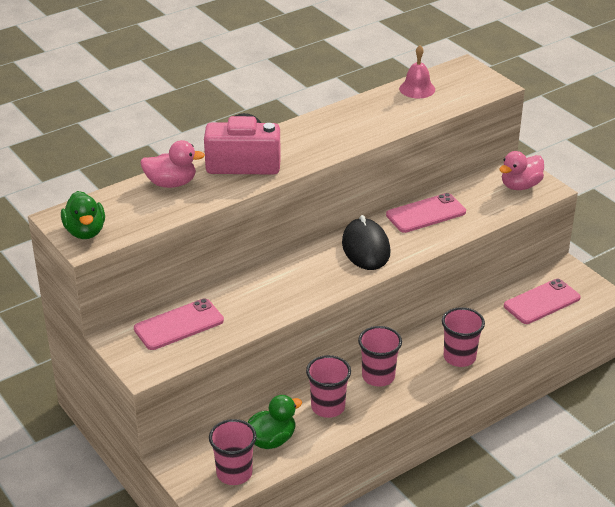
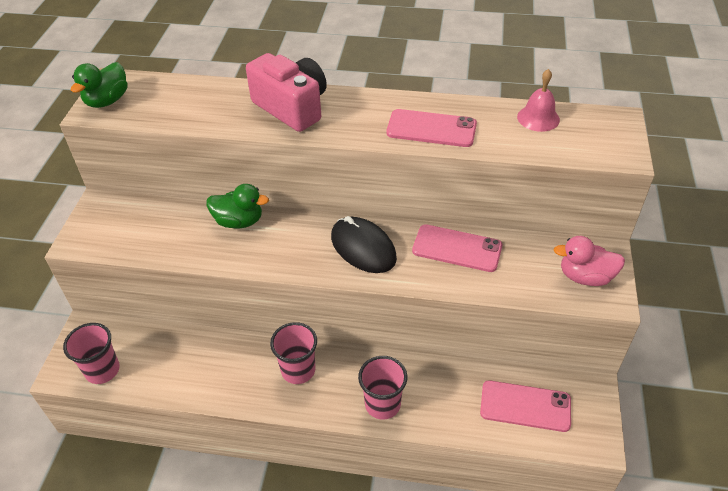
camera: 45 degrees right, 10 degrees up
pink phone [134,298,224,350] -> pink phone moved to [386,109,477,147]
pink duck [140,140,205,188] -> none
green duck [248,395,302,449] -> green duck moved to [206,184,269,228]
pink cup [306,355,351,418] -> none
black mouse [342,215,390,270] -> black mouse turned 75 degrees counterclockwise [331,216,397,273]

